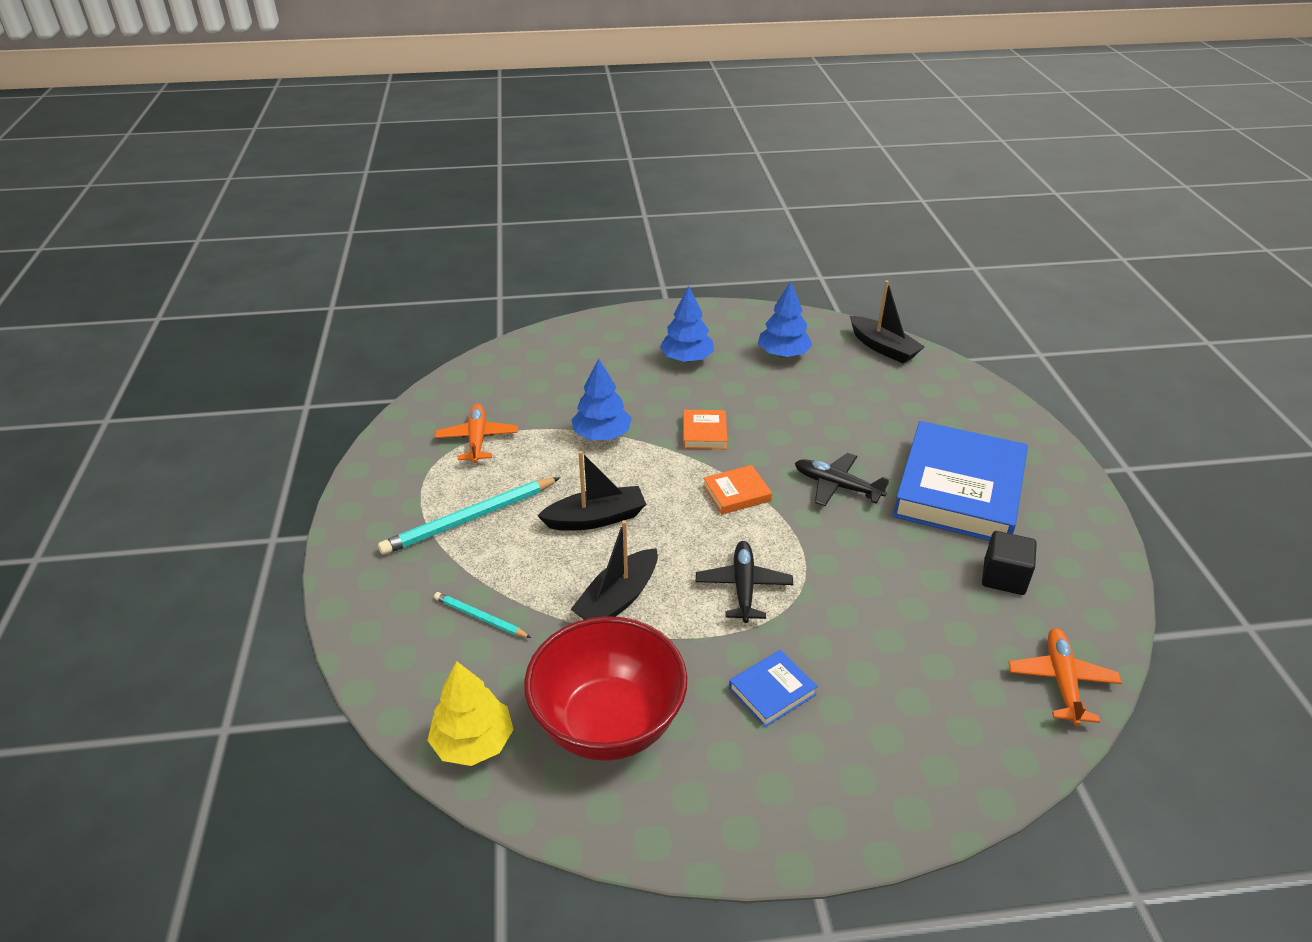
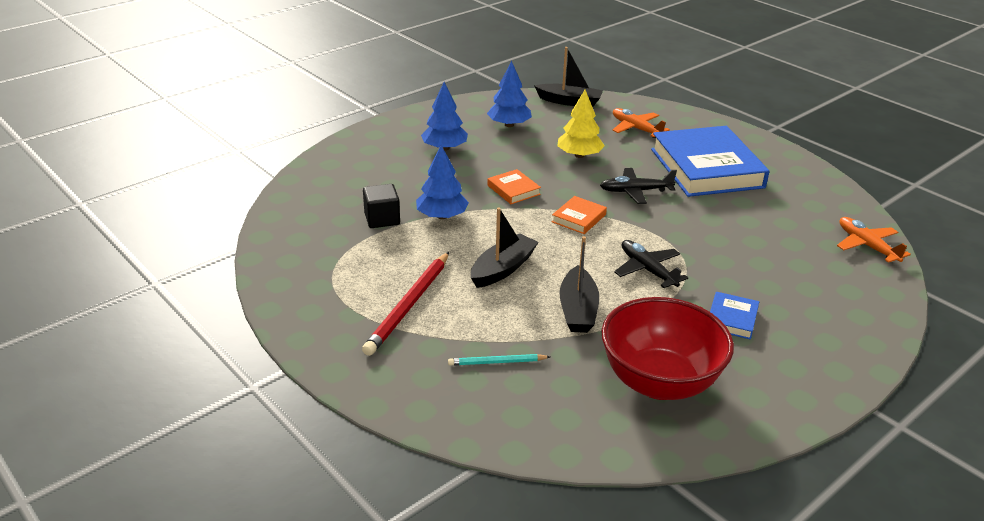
camera: 35 degrees left, 5 degrees down
turquoise pencil [378,477,560,555] -> red pencil [362,252,449,356]
yellow tree [427,661,514,766] -> yellow tree moved to [557,90,605,158]
orange plane [435,404,518,463] -> orange plane moved to [613,108,670,138]
black cube [982,531,1037,595] -> black cube moved to [363,184,400,228]

